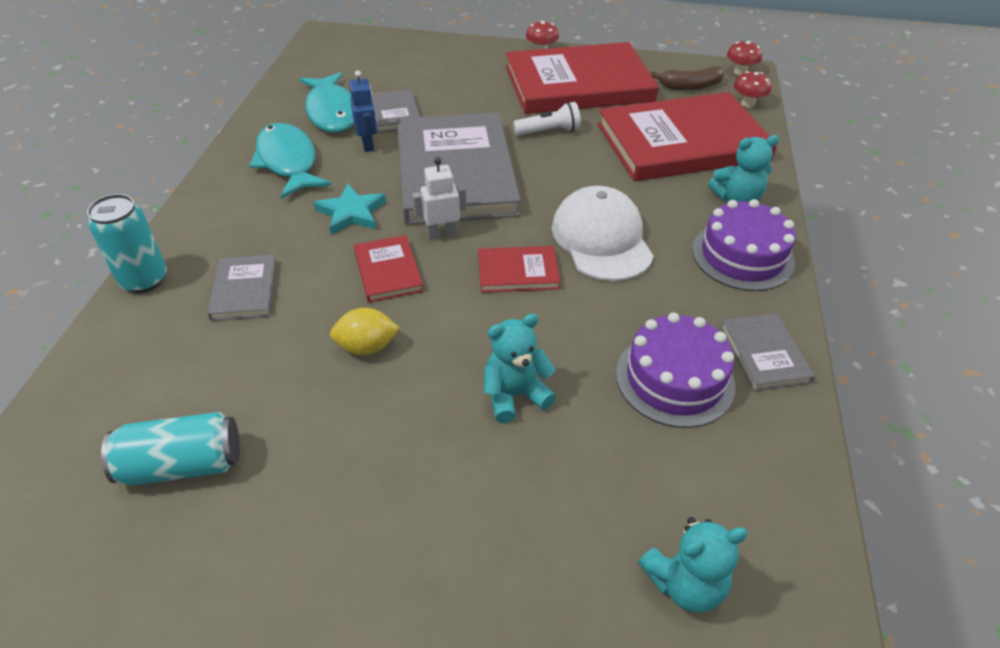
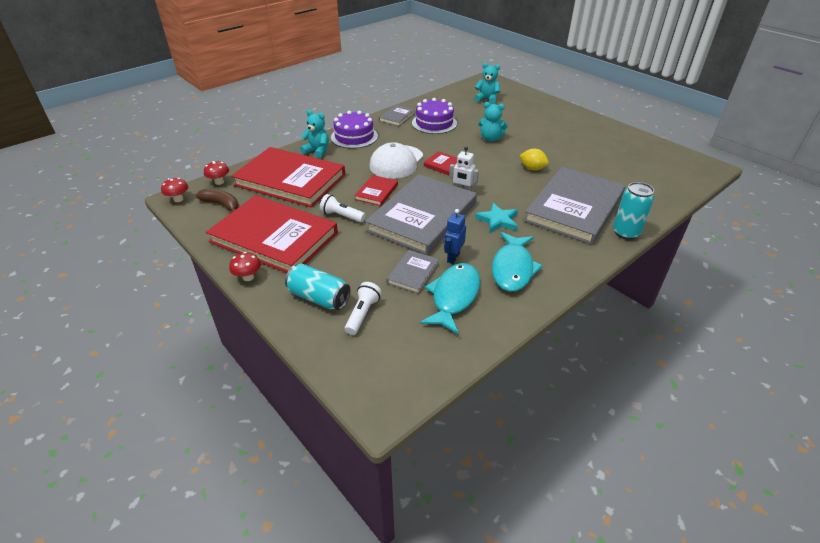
camera: 140 degrees left, 5 degrees down
turquoise can [101,412,240,486] -> turquoise can moved to [285,264,351,310]
grey book [207,255,277,321] -> grey book [524,167,626,245], size x2.28
red book [354,235,424,303] -> red book moved to [354,175,398,206]
none -> white flashlight [344,282,381,335]

